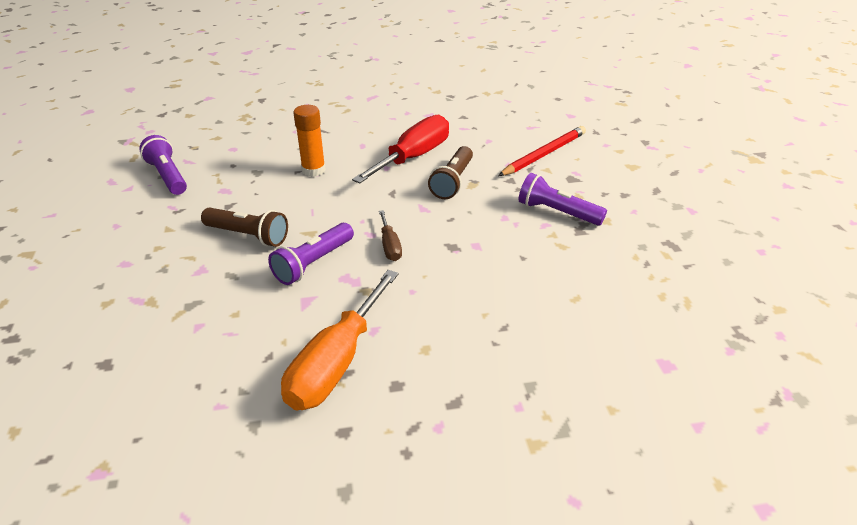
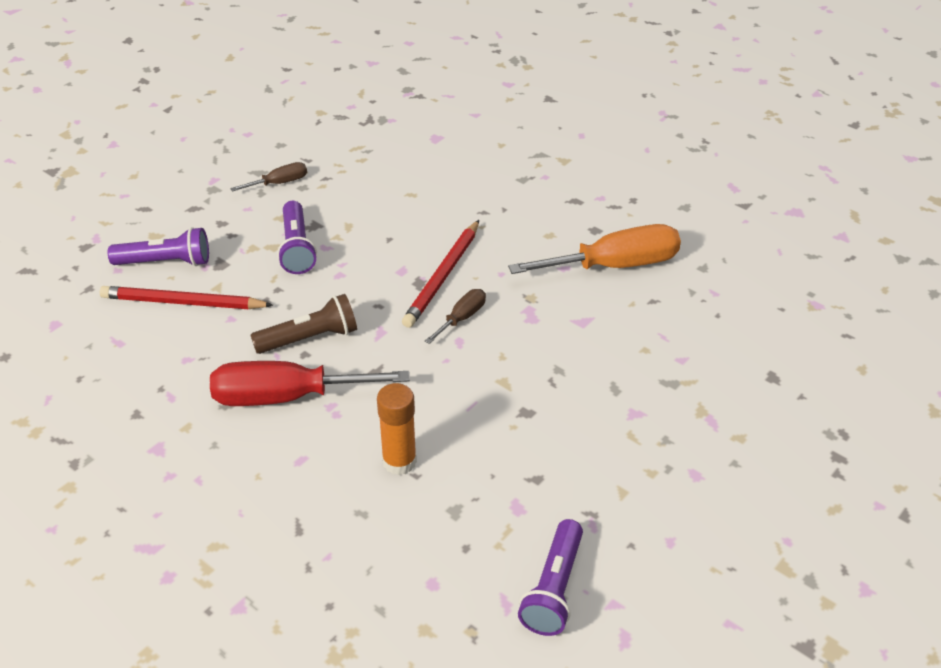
camera: 130 degrees left, 5 degrees up
brown flashlight [201,208,288,247] -> none
purple flashlight [268,223,354,285] -> purple flashlight moved to [108,227,209,266]
none -> brown screwdriver [230,162,307,192]
none -> red pencil [402,220,479,328]

